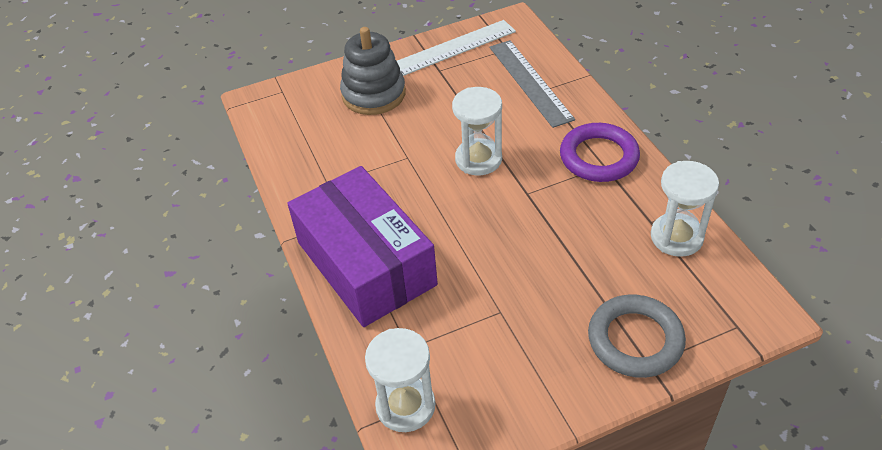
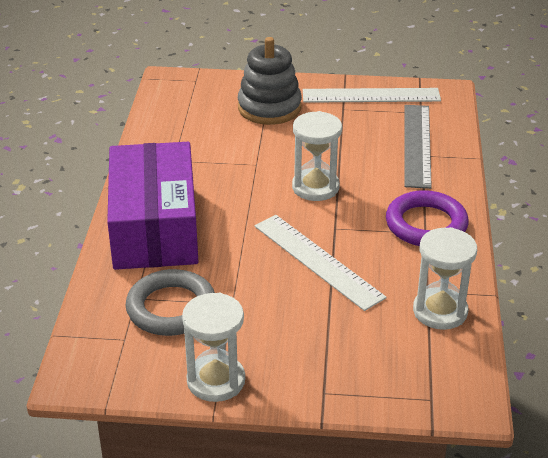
camera: 25 degrees right, 10 degrees down
white hourglass [365,328,435,432] -> white hourglass moved to [182,293,245,402]
grey ring [588,295,686,378] -> grey ring moved to [126,269,215,336]
none -> white ruler [255,215,387,311]

